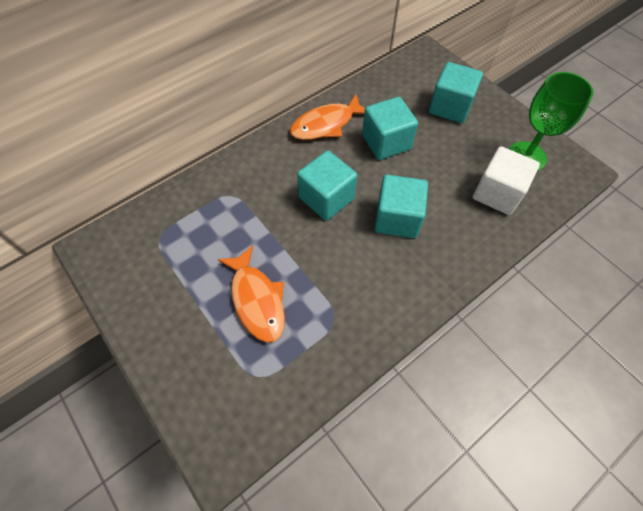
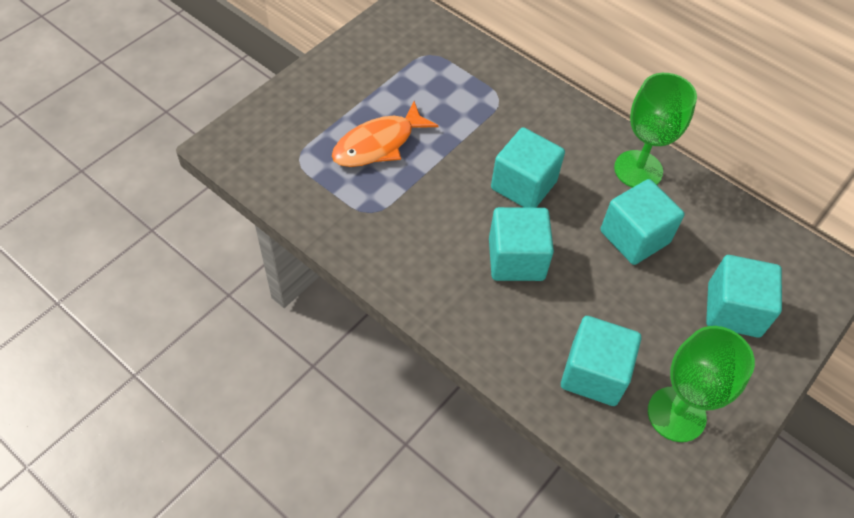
camera: 75 degrees right, 5 degrees down
orange fish [290,94,365,140] -> green goblet [614,73,697,188]
white cube [472,146,540,215] -> turquoise cube [561,316,641,406]

